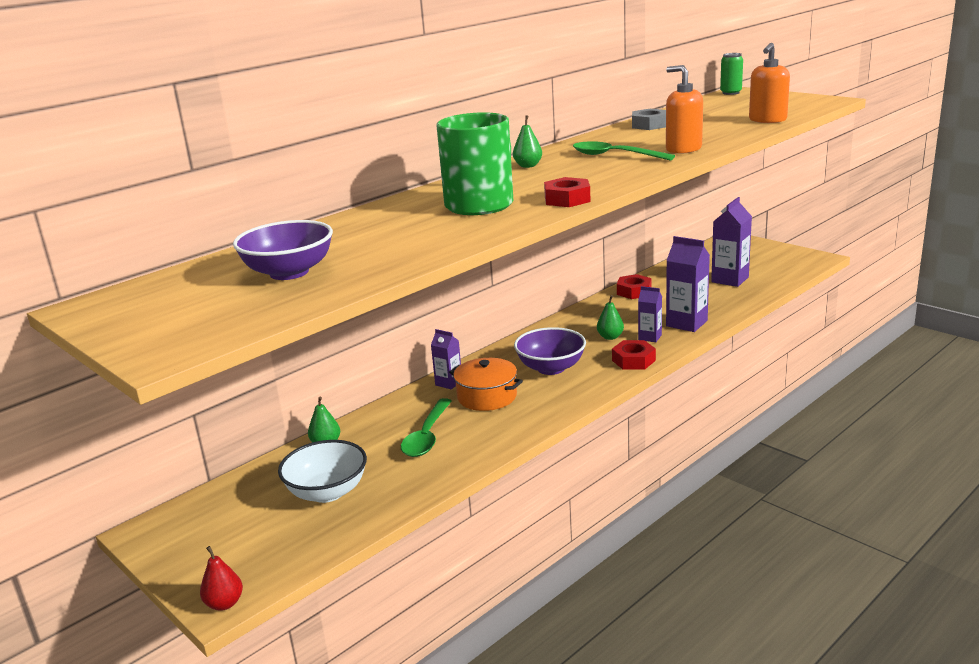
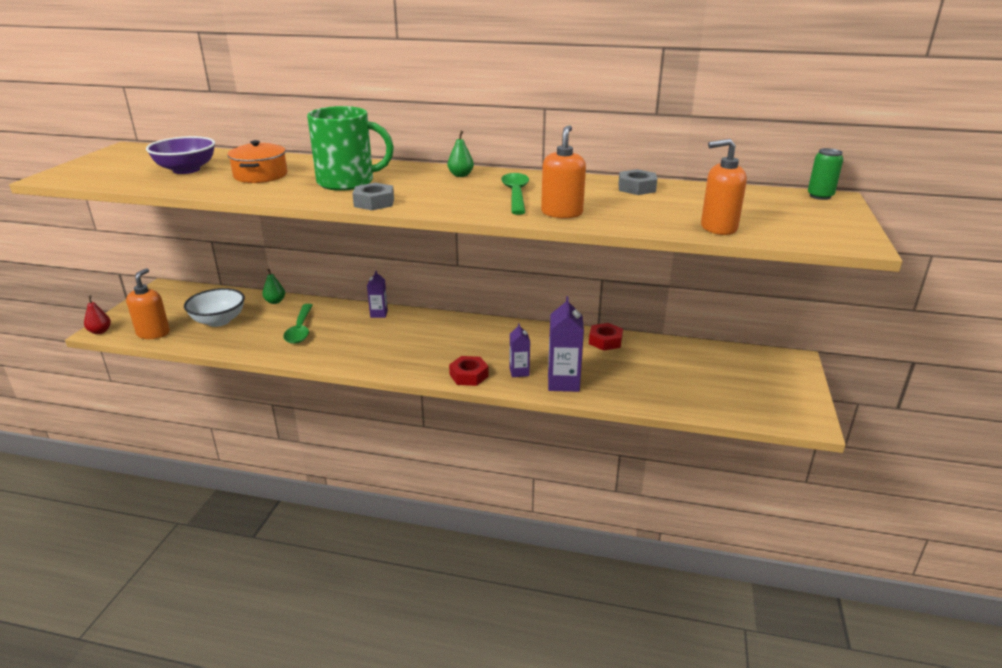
camera: 55 degrees right, 5 degrees up
green spoon [401,398,452,457] -> green spoon turned 75 degrees counterclockwise [283,304,313,344]
orange pot [449,358,523,411] -> orange pot moved to [227,140,288,183]
purple bowl [514,327,586,375] -> none
red nut [544,177,591,207] -> grey nut [352,183,394,210]
green pear [597,295,624,340] -> none
purple carton [711,197,752,287] -> none
none -> orange soap dispenser [126,268,170,339]

